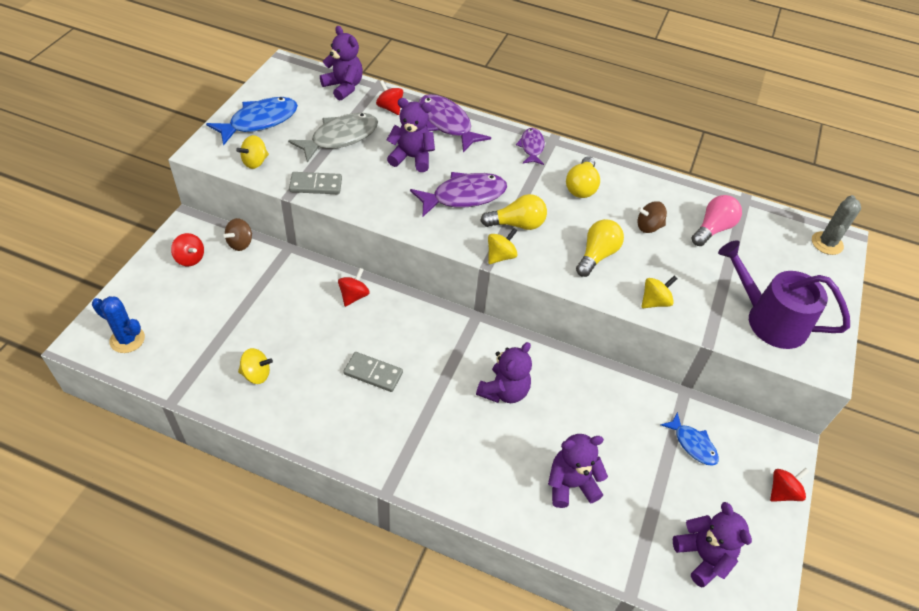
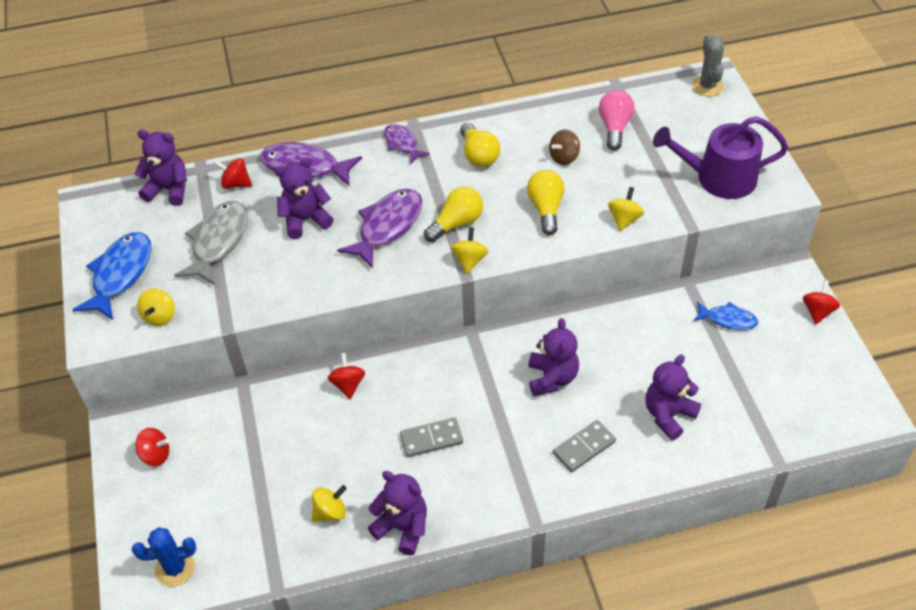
camera: 30 degrees left, 0 degrees up
brown spinning top [223,218,252,251] -> none
grey domino [289,172,342,194] -> grey domino moved to [553,420,616,472]
purple teddy bear [673,502,752,587] -> purple teddy bear moved to [368,471,427,555]

